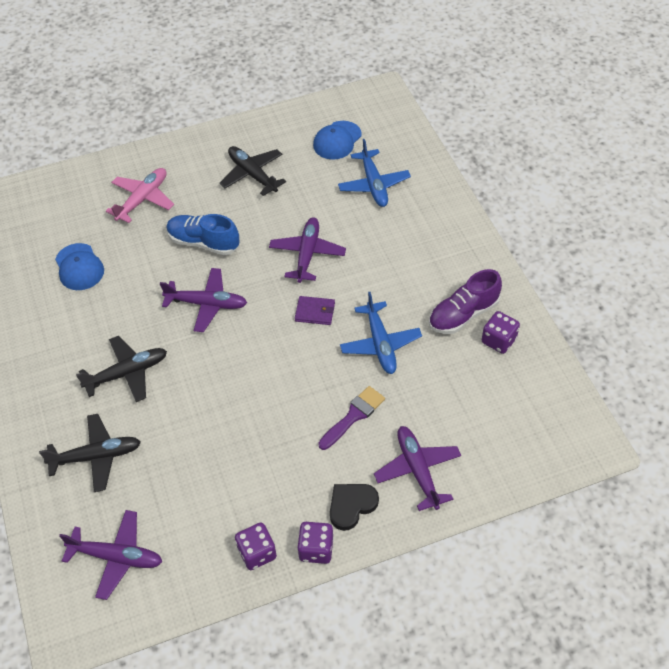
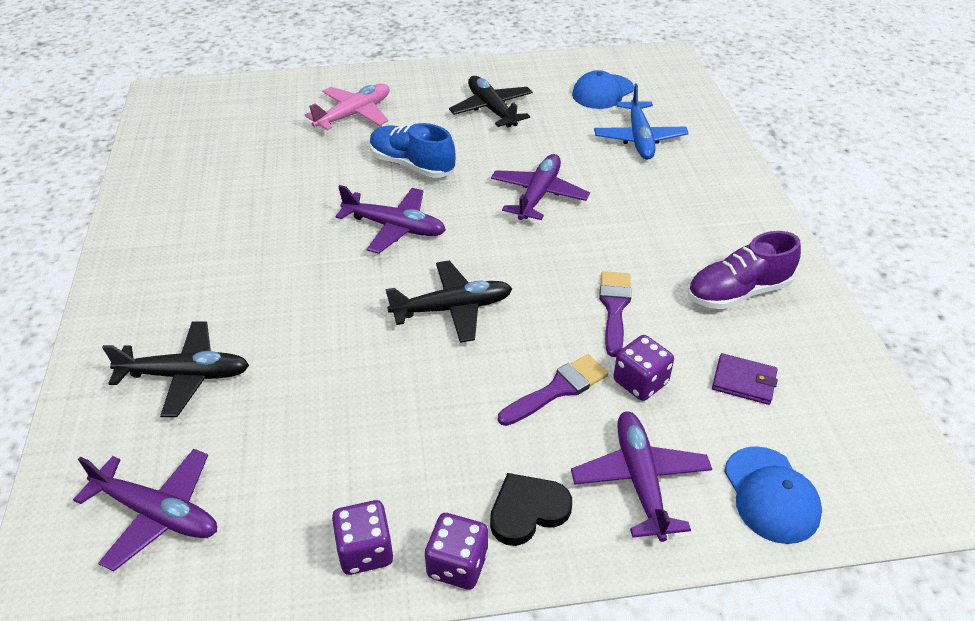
camera: 10 degrees right, 10 degrees down
blue cap [55,243,104,290] -> blue cap moved to [724,446,822,544]
black plane [76,336,167,402] -> black plane moved to [385,260,512,343]
purple wallet [295,296,335,325] -> purple wallet moved to [712,353,778,405]
blue plane [340,292,422,374] -> purple brush [599,271,631,357]
purple dice [482,311,520,354] -> purple dice moved to [613,335,674,401]

